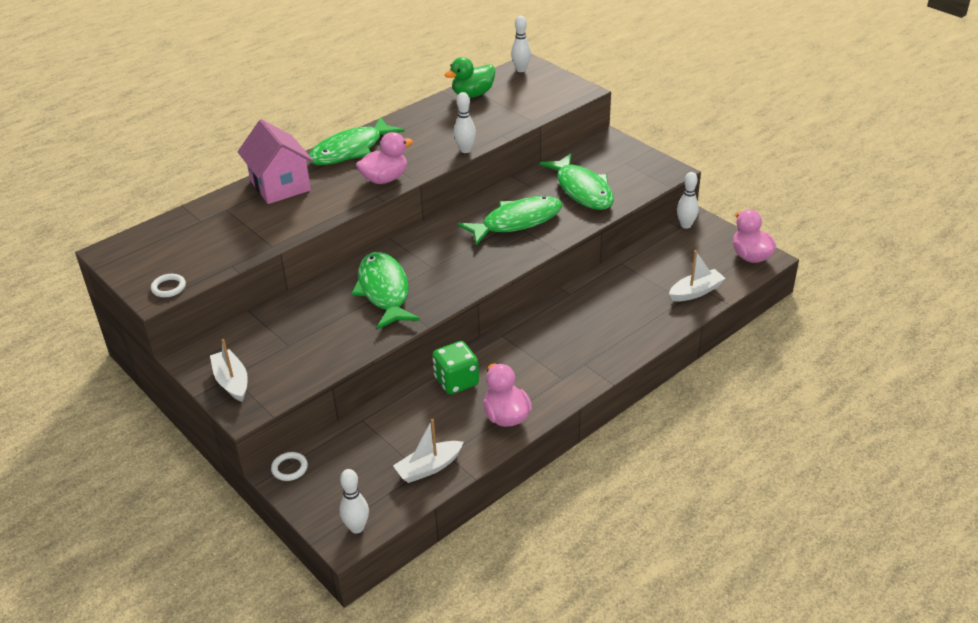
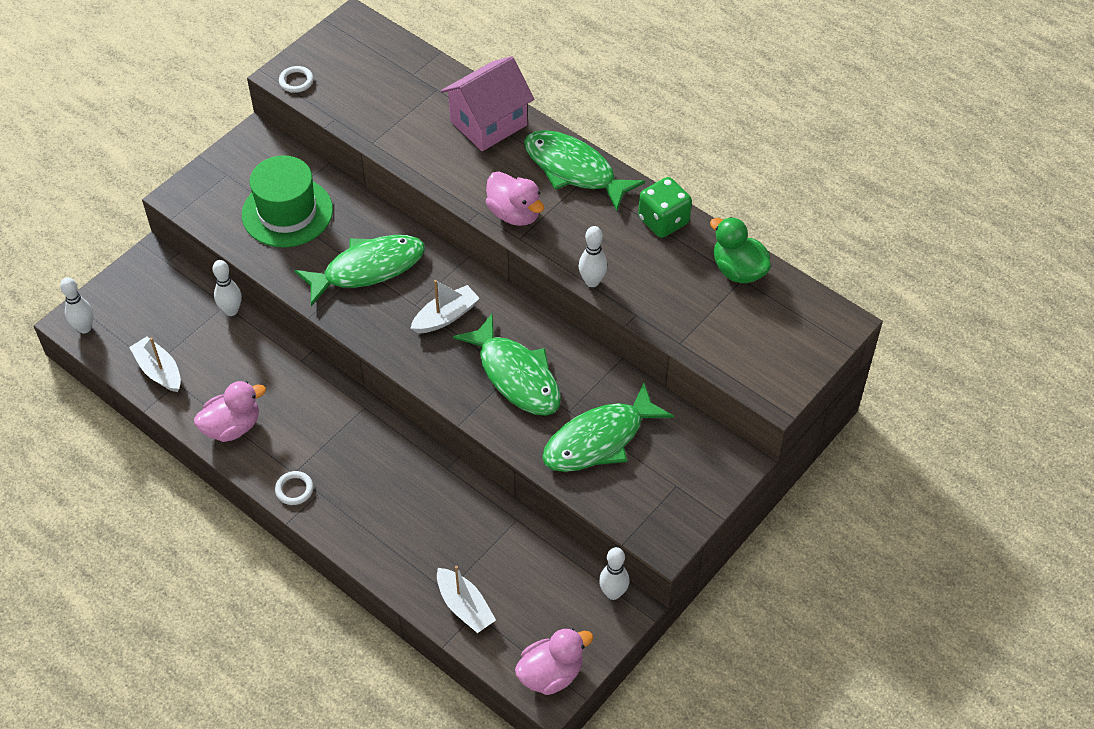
camera: 80 degrees right, 15 degrees up
white boat [210,339,248,402] -> white boat moved to [411,280,480,333]
white ring [271,452,308,481] -> white ring moved to [275,471,314,505]
green dice [432,341,479,395] -> green dice moved to [638,177,692,238]
white bowling pin [511,16,531,72] -> white bowling pin moved to [212,260,241,316]
none -> green hat [242,155,333,247]

